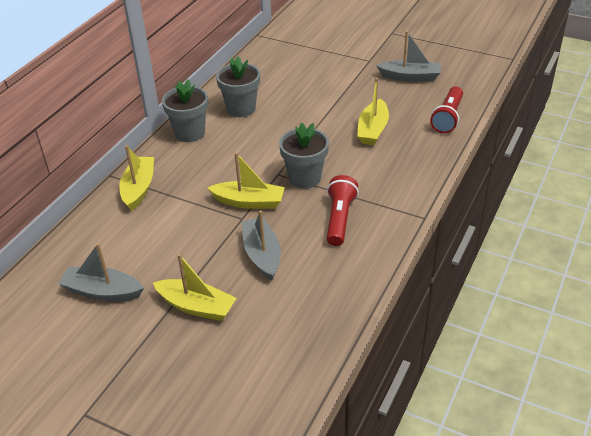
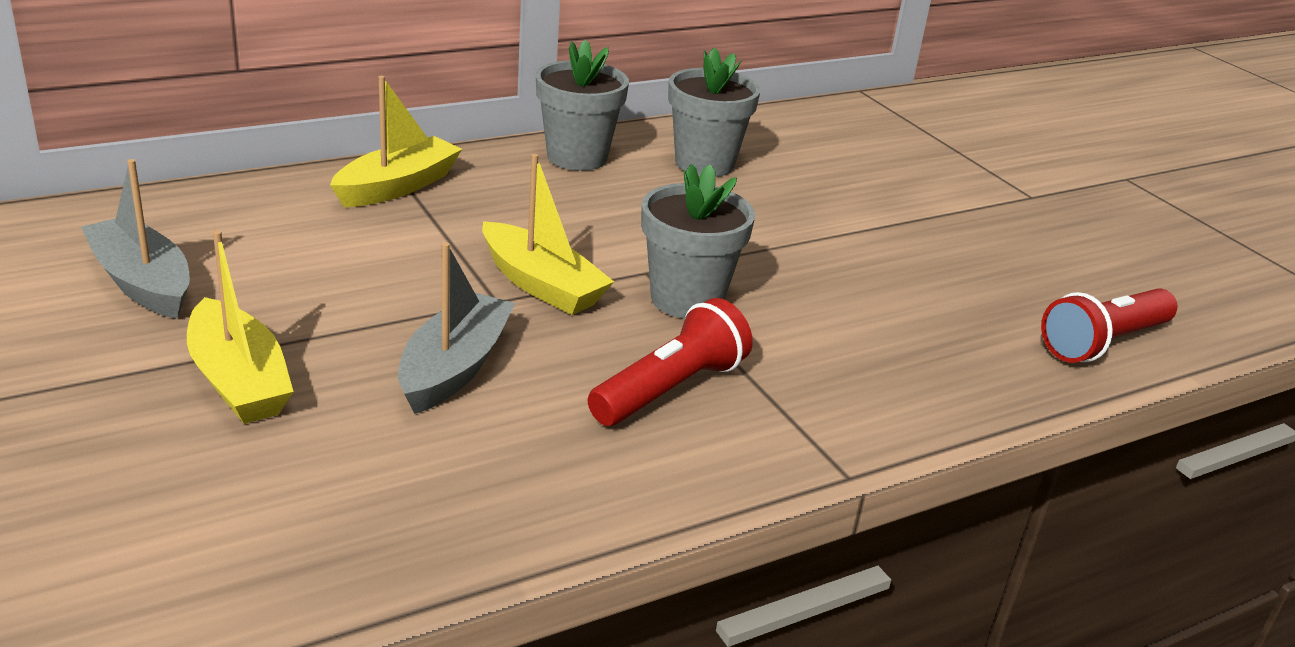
camera: 30 degrees right, 10 degrees down
yellow boat [357,78,389,145] -> none
grey boat [376,31,441,82] -> none

